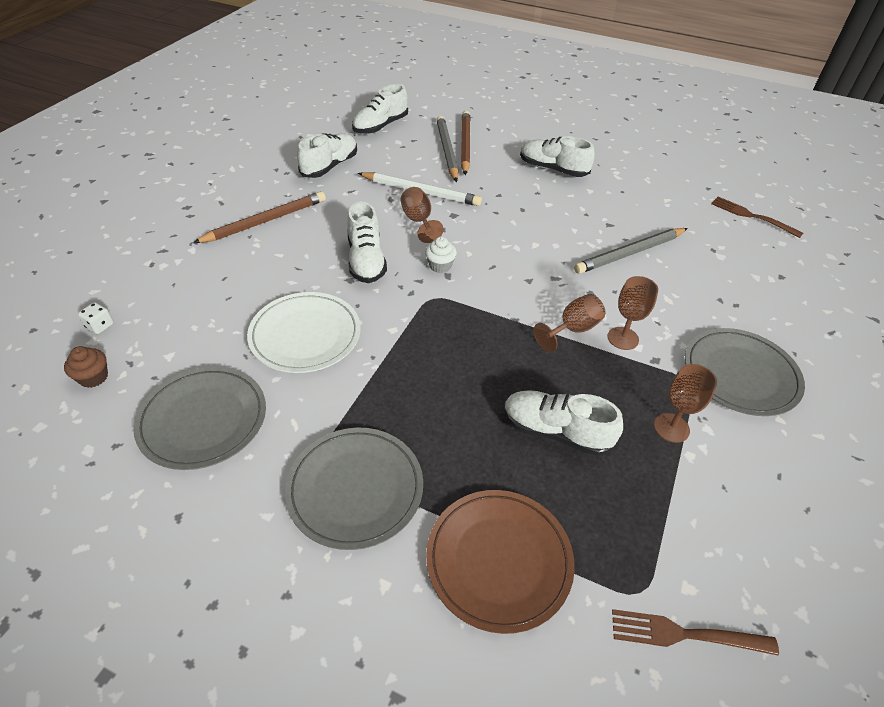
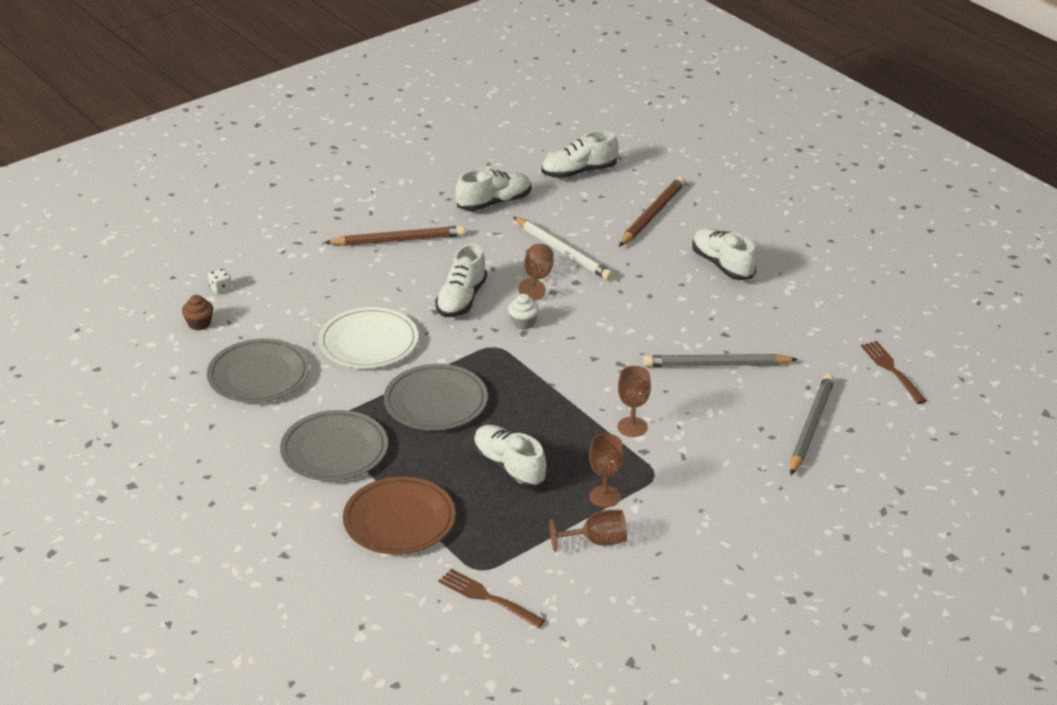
camera: 30 degrees right, 10 degrees down
grey pencil [437,116,459,182] -> grey pencil moved to [790,374,835,475]
brown goblet [534,294,605,352] -> brown goblet moved to [549,510,627,552]
grey plate [685,328,805,416] -> grey plate moved to [384,364,488,431]

